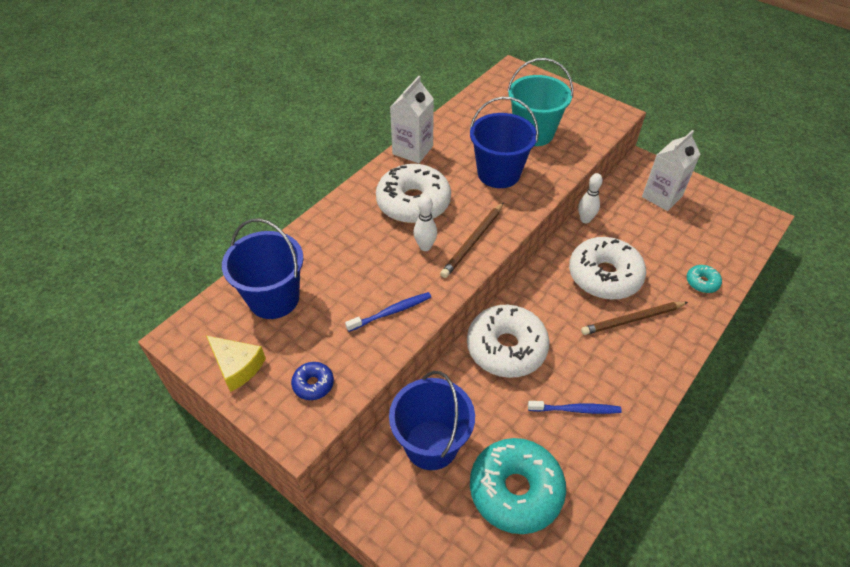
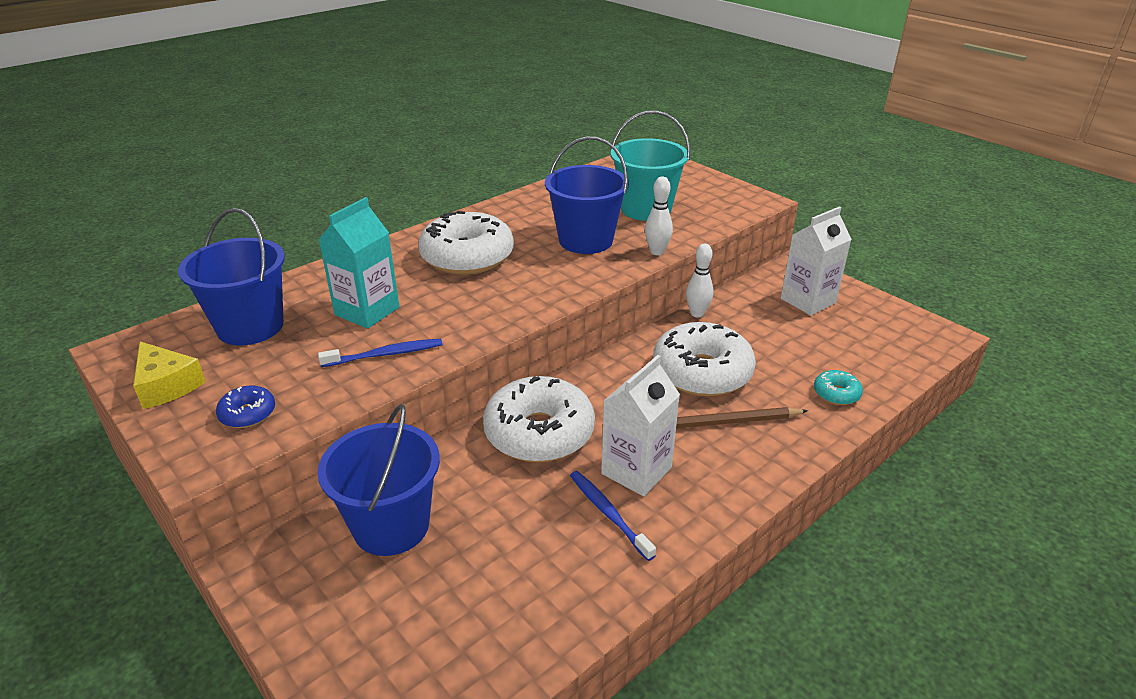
camera: 10 degrees right, 15 degrees down
white carton [390,76,434,163] -> white carton moved to [601,355,680,496]
white bowling pin [413,195,437,251] -> white bowling pin moved to [645,176,673,255]
brown pencil [440,202,504,278] -> none
turquoise donut [470,438,566,534] -> none
blue toothbrush [528,401,622,414] -> blue toothbrush turned 135 degrees counterclockwise [570,471,656,561]
none -> turquoise carton [318,197,400,329]

